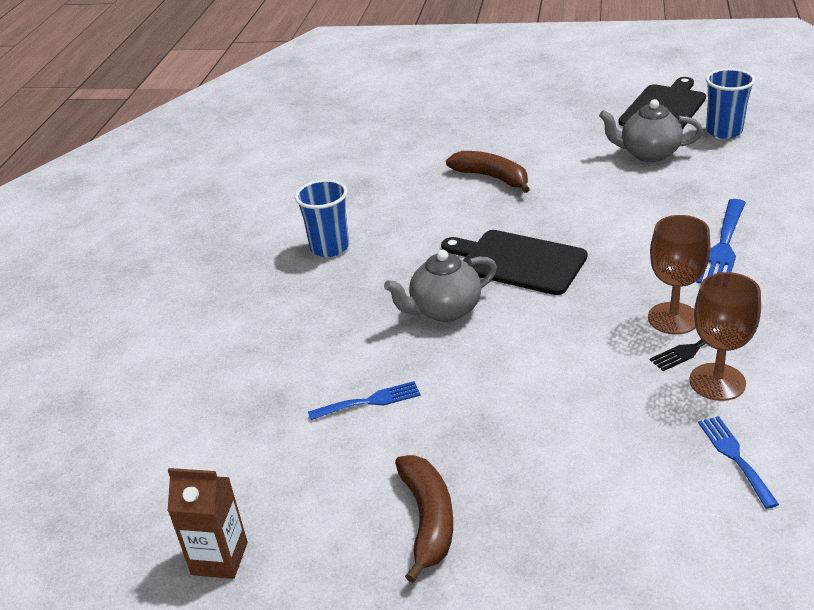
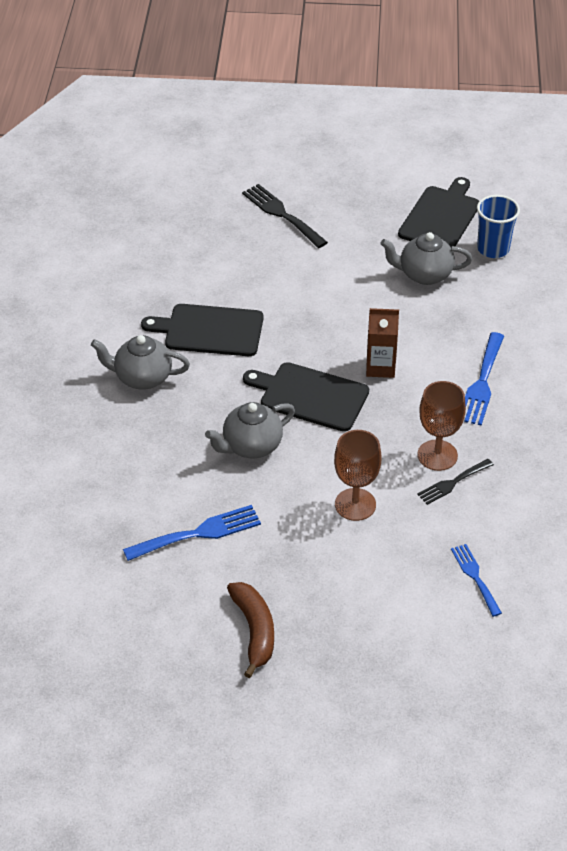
camera: 10 degrees left, 10 degrees up
brown carton [168,468,248,579] -> brown carton moved to [366,308,399,378]
blue cup [295,179,349,257] -> grey teapot [91,335,190,390]
blue fork [308,381,421,420] -> blue fork [123,505,261,561], size x1.56
brown banana [446,151,530,193] -> none
brown goblet [689,272,761,401] -> brown goblet moved to [334,430,381,521]
none -> black cutting board [141,304,264,356]
none -> black fork [242,184,328,248]

